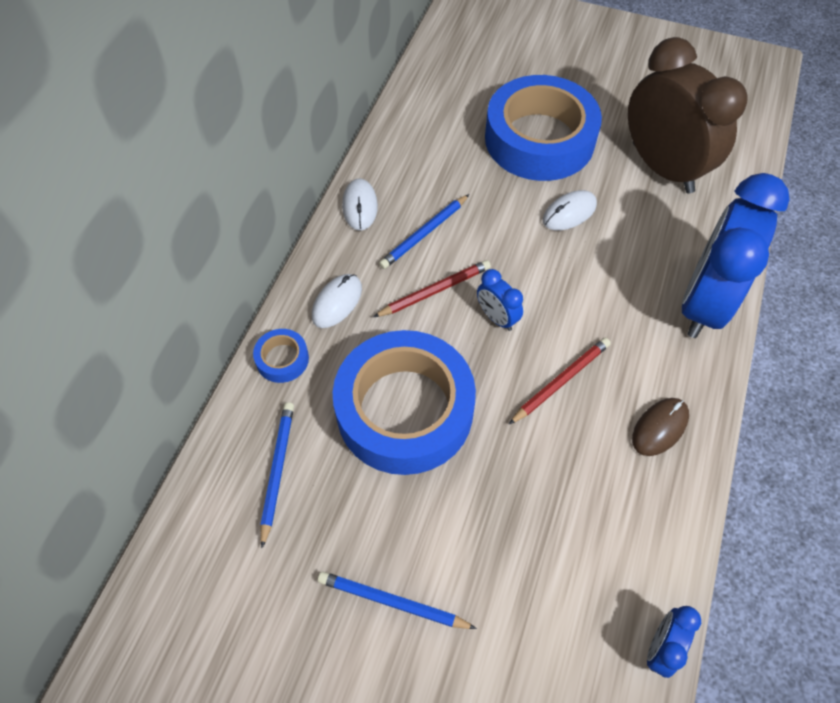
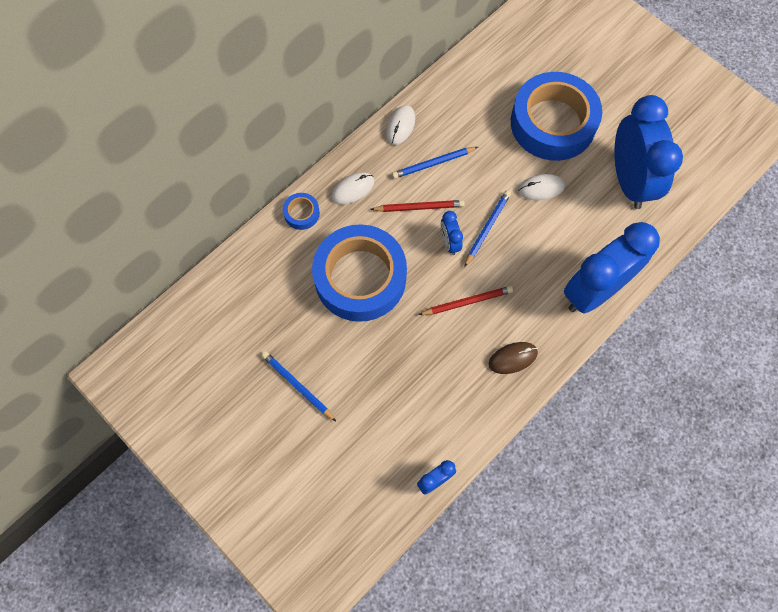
camera: 25 degrees right, 10 degrees up
blue pencil [260,402,294,548] -> blue pencil moved to [464,190,511,267]
brown clock [628,37,748,193] -> blue clock [614,95,683,209]

